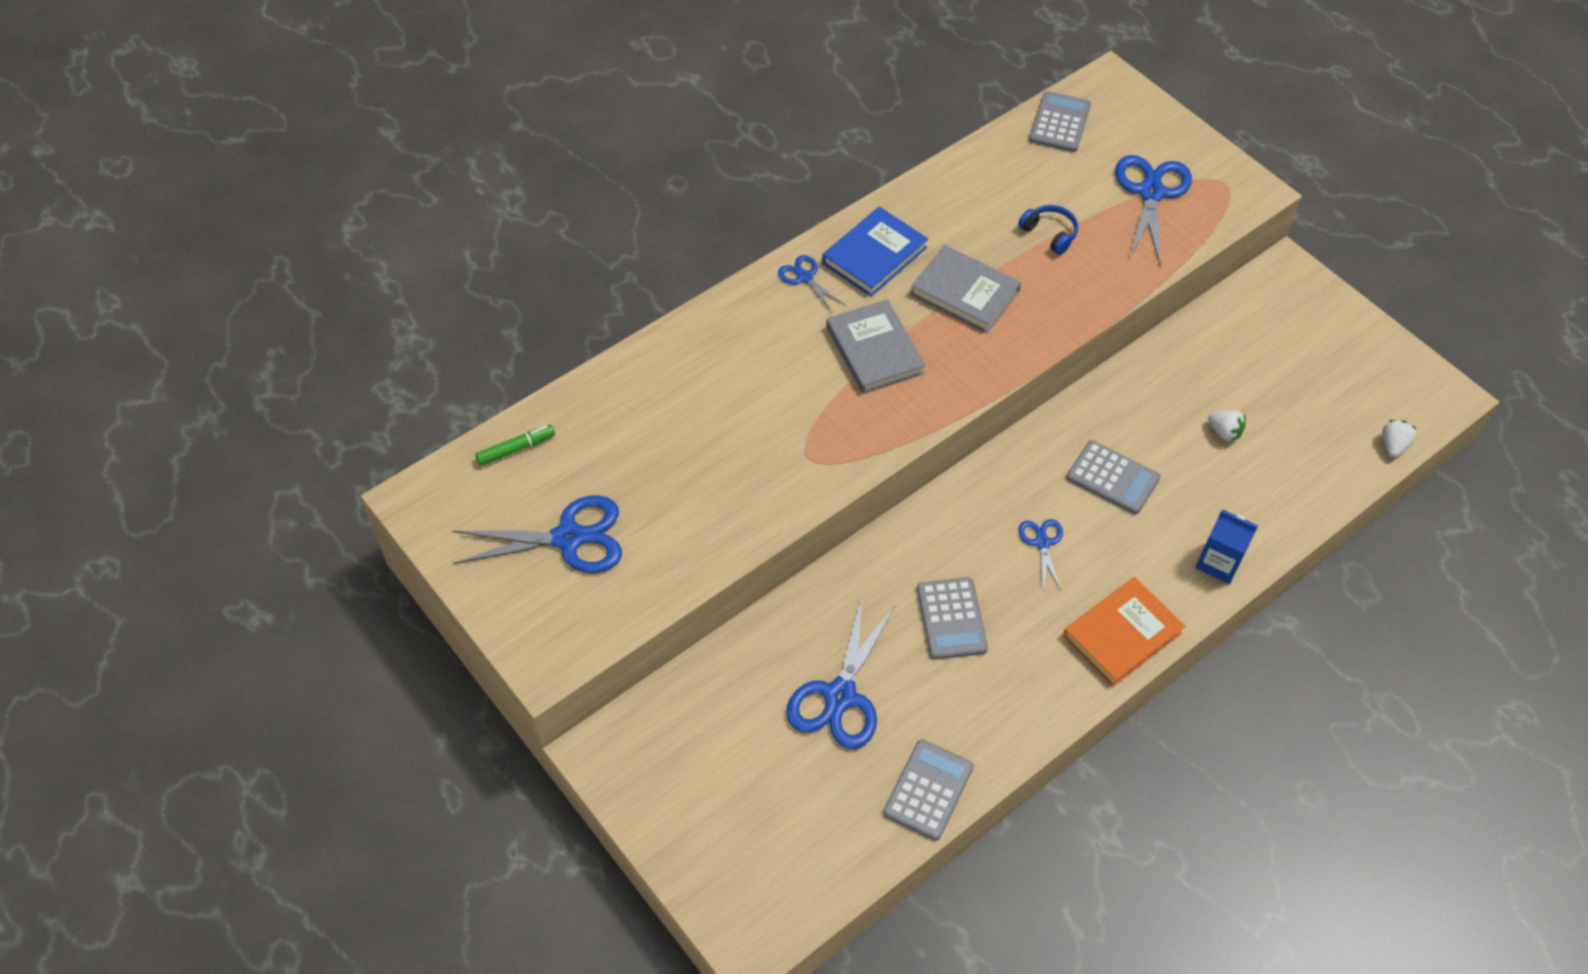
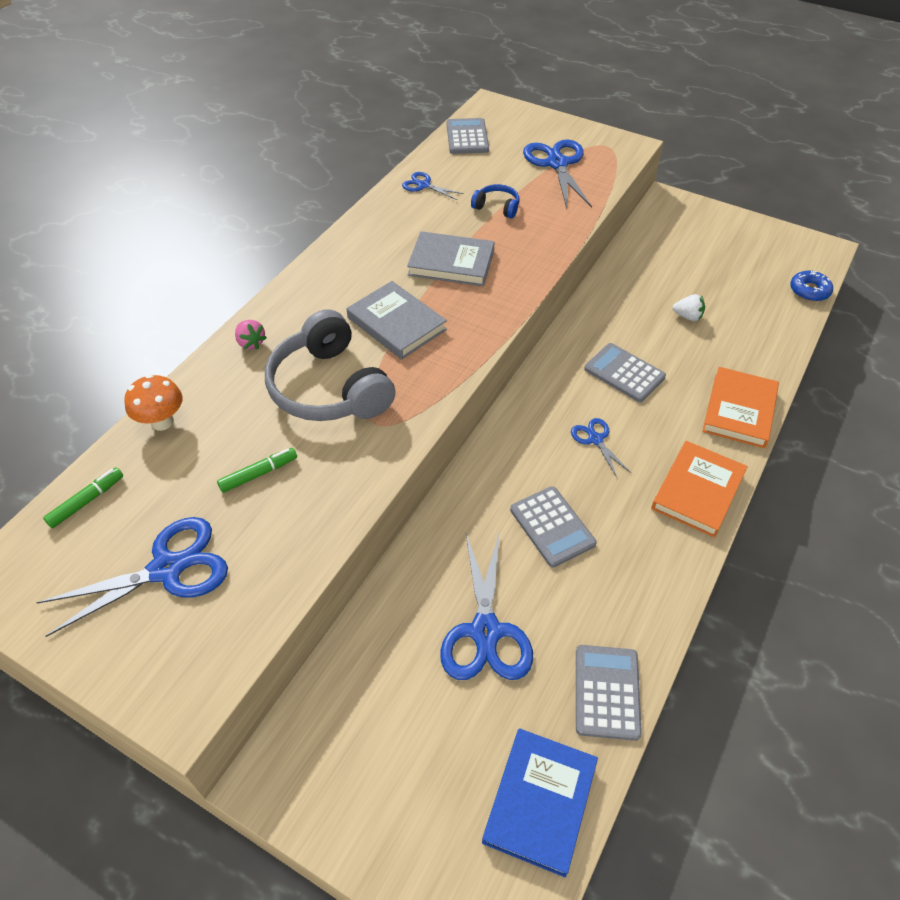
camera: 20 degrees left, 5 degrees down
blue scissors [778,255,846,313] -> blue scissors moved to [402,172,464,200]
blue book [822,207,928,297] -> blue book moved to [482,728,598,877]
grey calculator [1067,440,1161,514] -> grey calculator turned 150 degrees counterclockwise [584,343,666,402]
blue carton [1196,510,1258,584] -> orange book [702,367,779,448]
white strawberry [1382,420,1417,457] -> blue donut [790,271,833,302]
none -> orange mushroom [124,374,183,431]
none -> green marker [217,448,297,493]
none -> pink strawberry [235,320,267,350]
none -> grey headphones [265,309,395,421]

